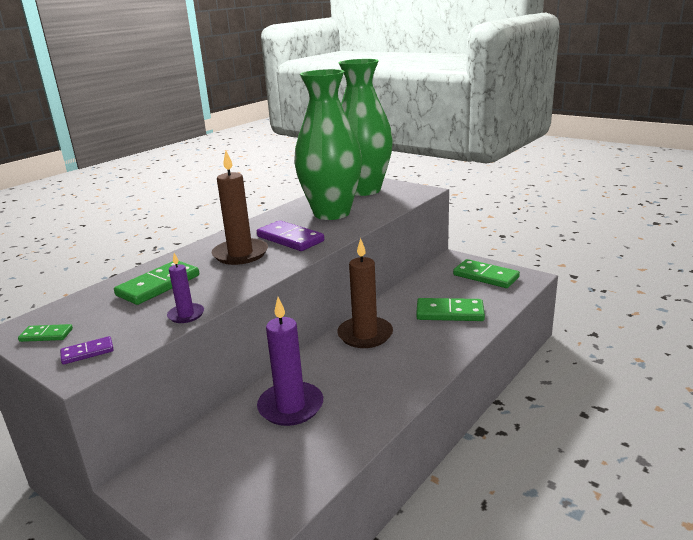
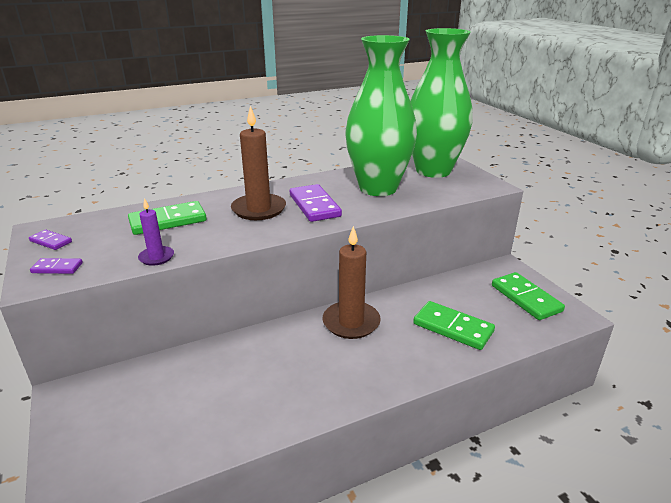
camera: 25 degrees right, 5 degrees up
green domino [18,324,73,342] -> purple domino [29,230,72,250]
purple candle [257,297,323,426] -> none

